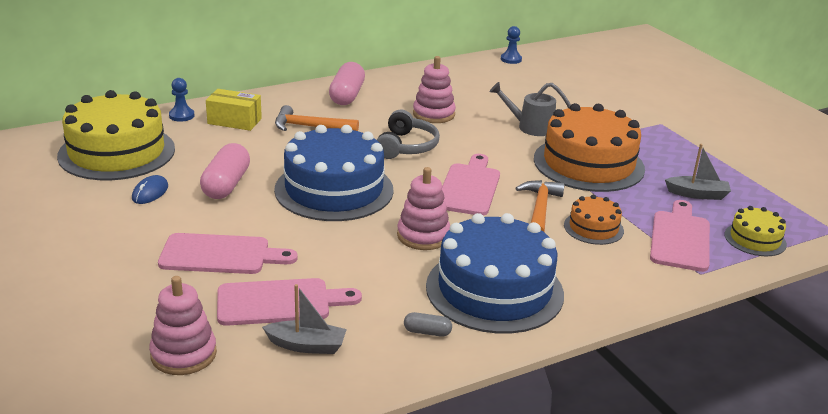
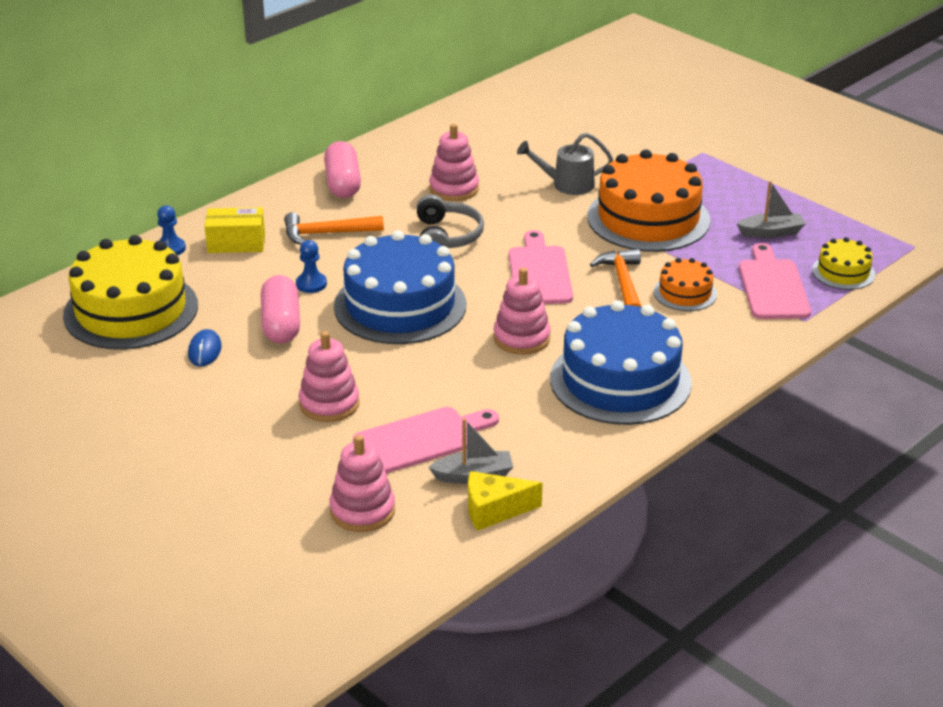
camera: 15 degrees left, 5 degrees up
pink cutting board [158,233,298,274] -> pink stacking toy [299,331,359,422]
grey capsule [404,312,452,337] -> none
blue pawn [501,26,522,64] -> blue pawn moved to [296,240,327,293]
none -> yellow cheese [468,471,542,531]

